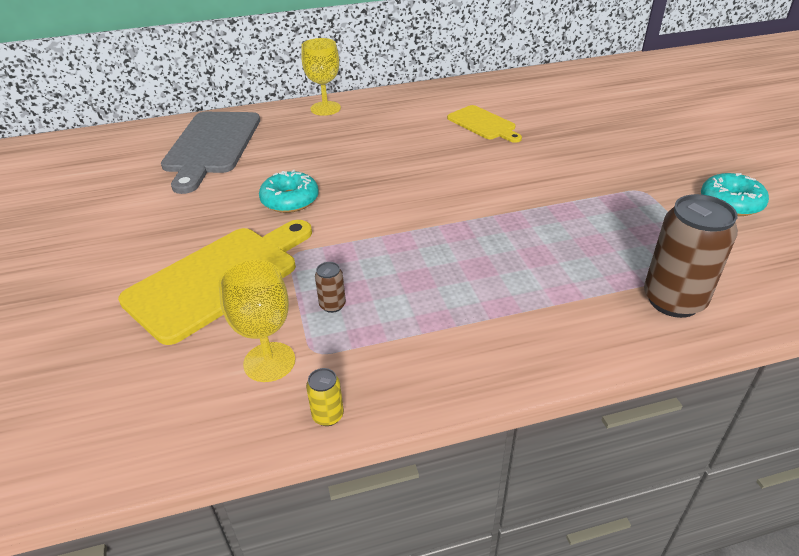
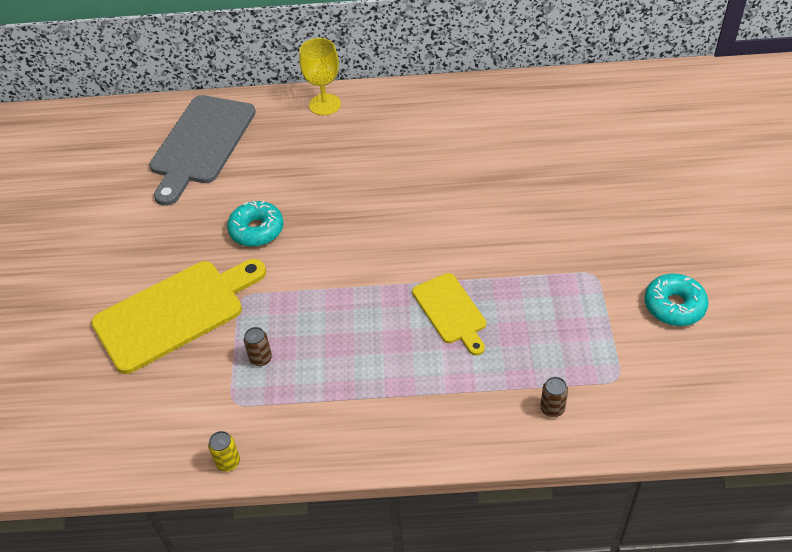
camera: 15 degrees right, 10 degrees up
yellow goblet [219,260,295,382] -> none
yellow cutting board [447,105,522,143] -> yellow cutting board moved to [412,273,486,355]
brown can [644,194,738,318] -> brown can [540,377,568,417], size x0.44

